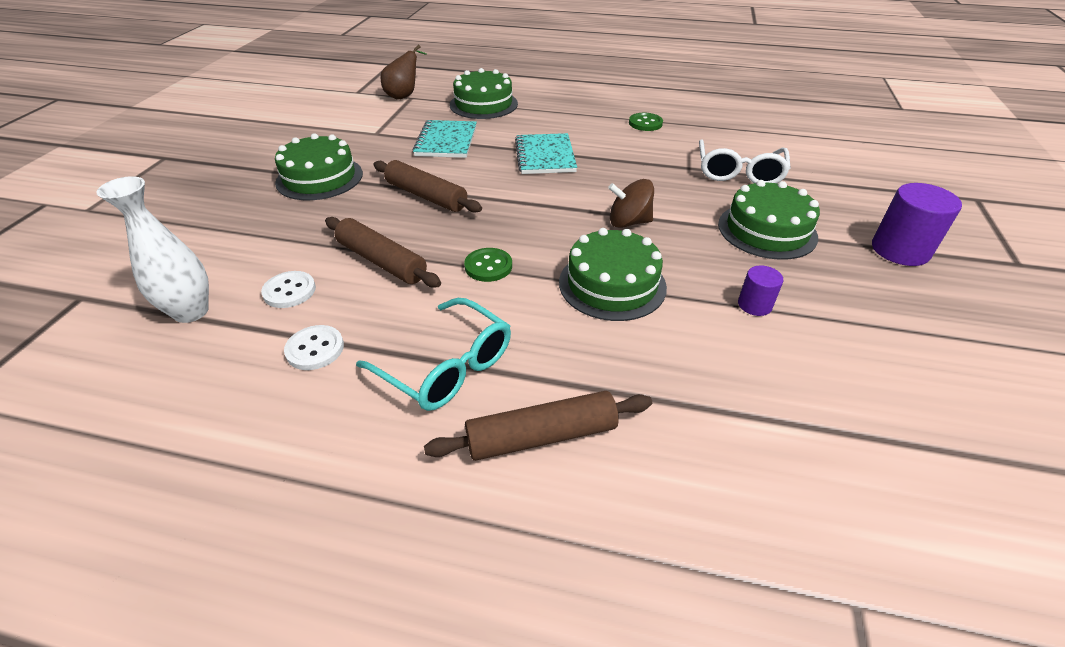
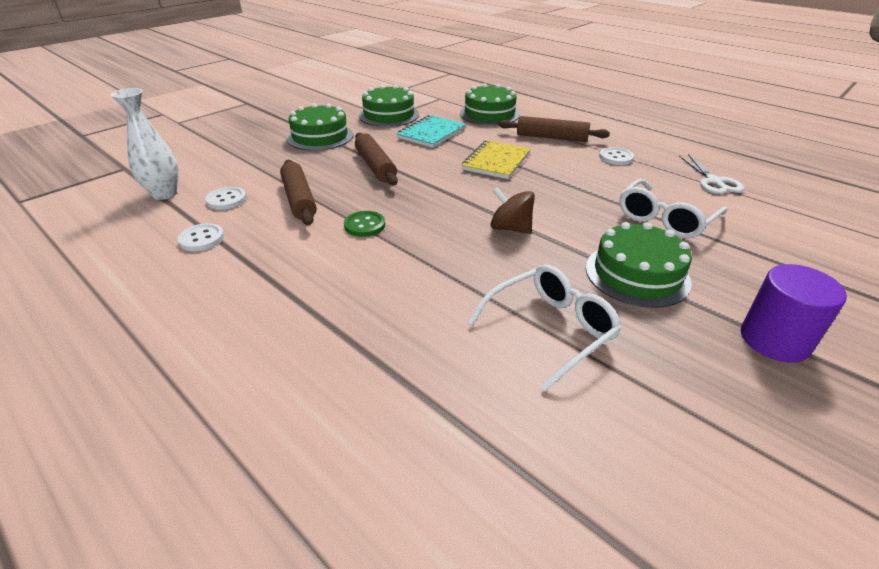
camera: 30 degrees right, 5 degrees down
turquoise glasses [356,298,511,411] -> none
brown pear [381,45,427,100] -> none
brown rolling pin [424,391,652,461] -> brown rolling pin moved to [499,116,610,142]
turquoise notebook [515,133,577,174] -> yellow notebook [462,140,531,179]
green cake [559,228,667,321] -> green cake moved to [359,85,419,127]
green button [629,113,663,131] -> white button [599,147,634,165]
purple cylinder [738,265,783,316] -> white glasses [468,264,622,391]
none -> white scissors [679,154,744,194]

